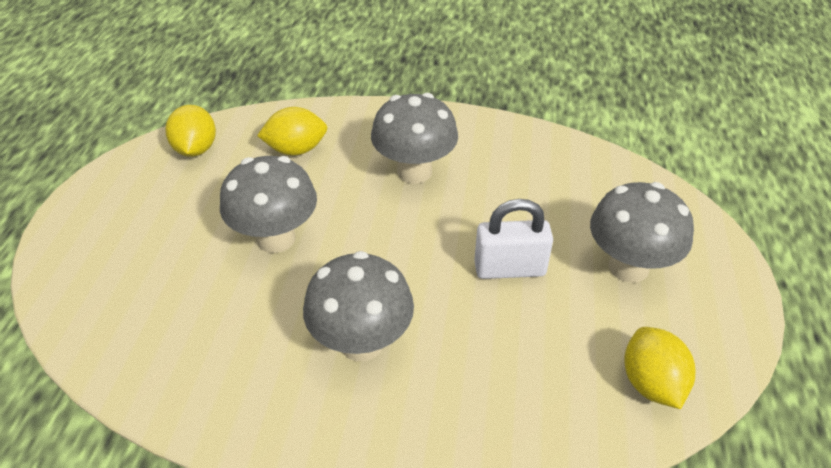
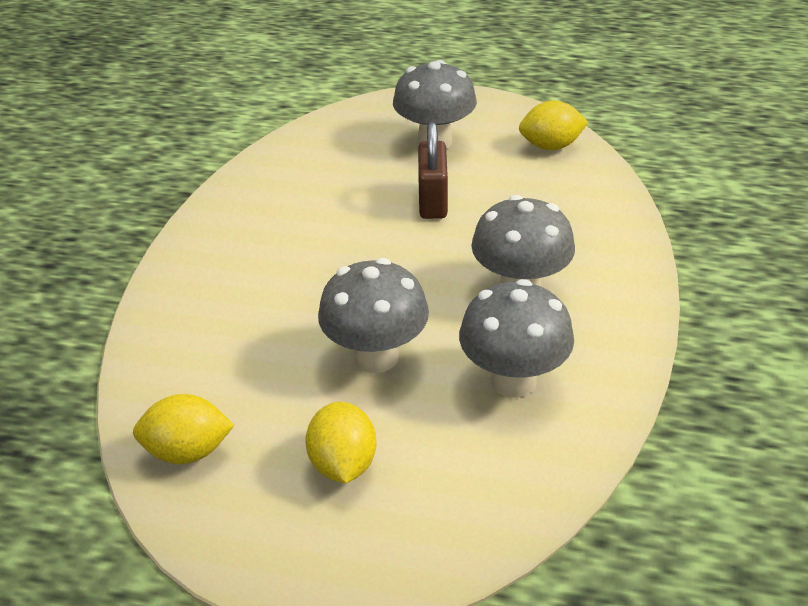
camera: 85 degrees left, 5 degrees down
yellow lemon [257,107,327,155] -> yellow lemon moved to [305,402,377,483]
grey mushroom [371,93,458,184] -> grey mushroom moved to [459,279,574,398]
white padlock [474,199,553,279] -> brown padlock [418,122,448,219]

